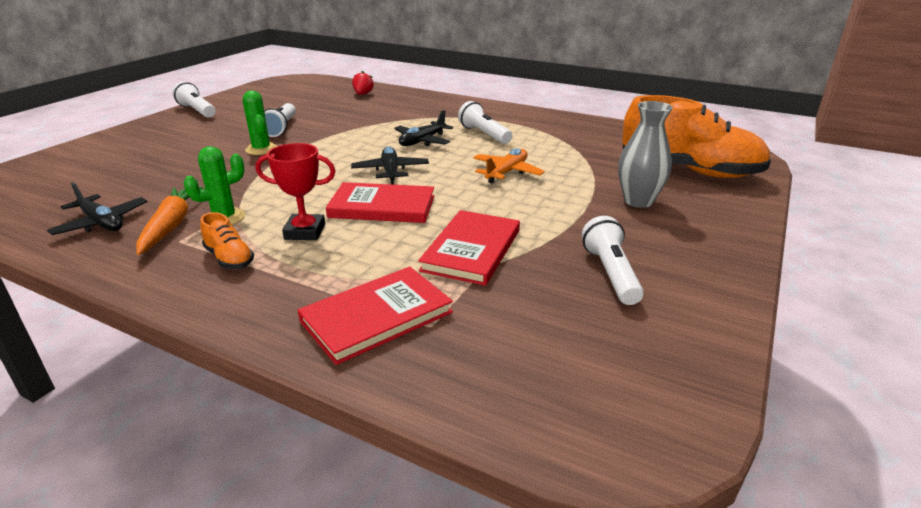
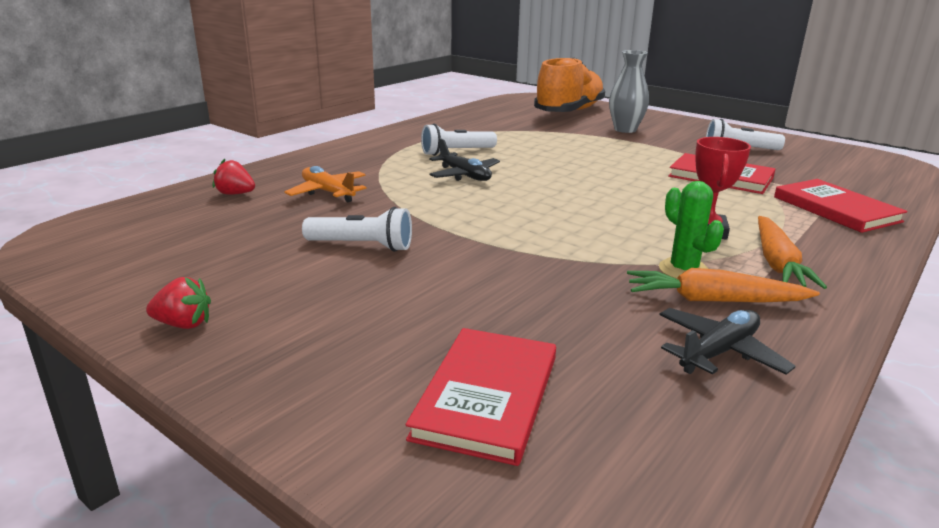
camera: 80 degrees left, 5 degrees down
white flashlight [172,82,215,118] -> red strawberry [146,277,211,329]
orange shoe [200,212,254,269] -> orange carrot [758,216,827,289]
green cactus [243,91,277,155] -> none
red book [326,182,434,223] -> red book moved to [406,328,556,466]
black plane [351,146,429,185] -> none
orange plane [473,148,545,184] -> orange plane moved to [284,166,367,202]

